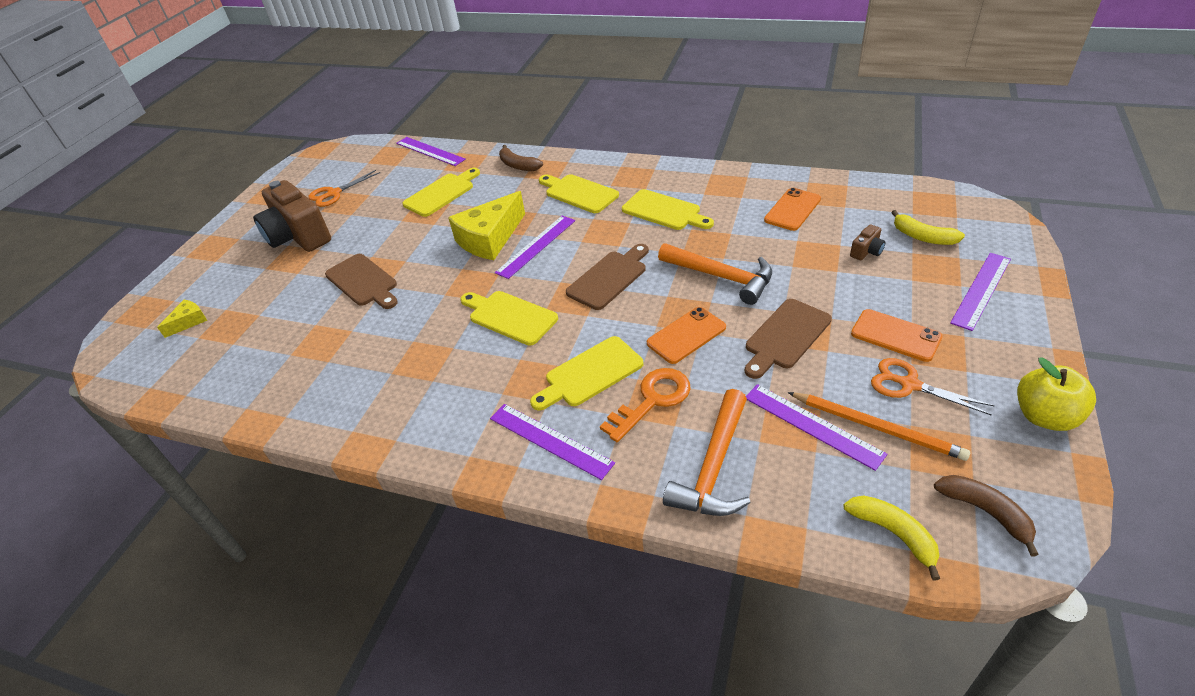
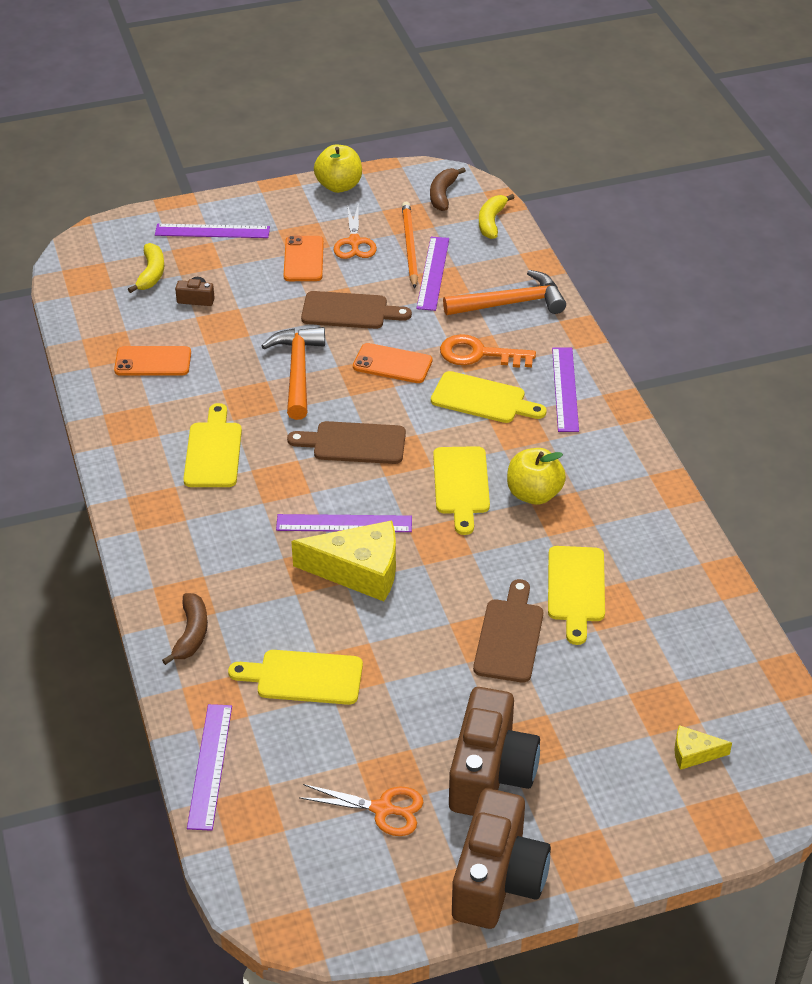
camera: 130 degrees left, 0 degrees up
yellow cutting board [539,174,619,213] -> yellow cutting board moved to [548,546,605,645]
none -> brown camera [452,788,551,929]
none -> yellow apple [507,448,566,505]

